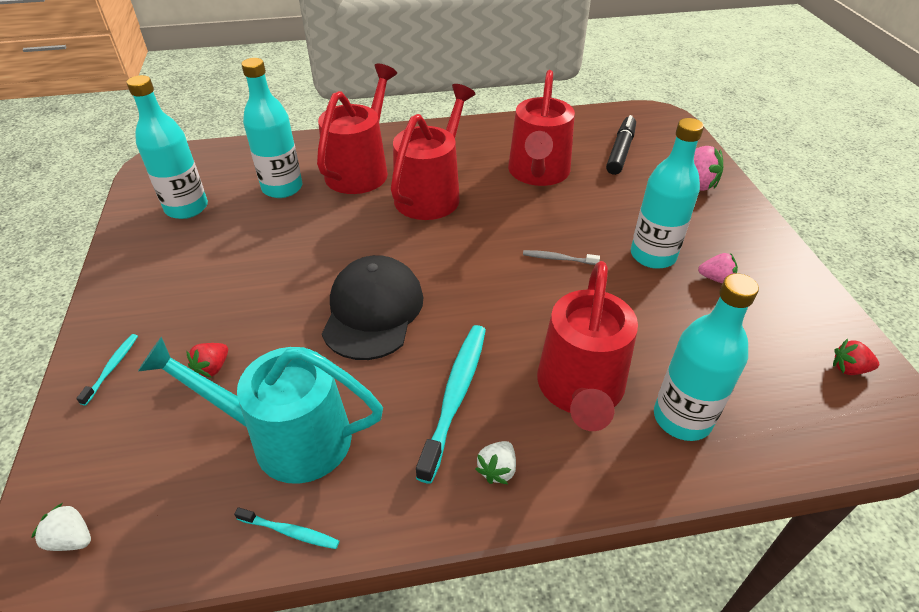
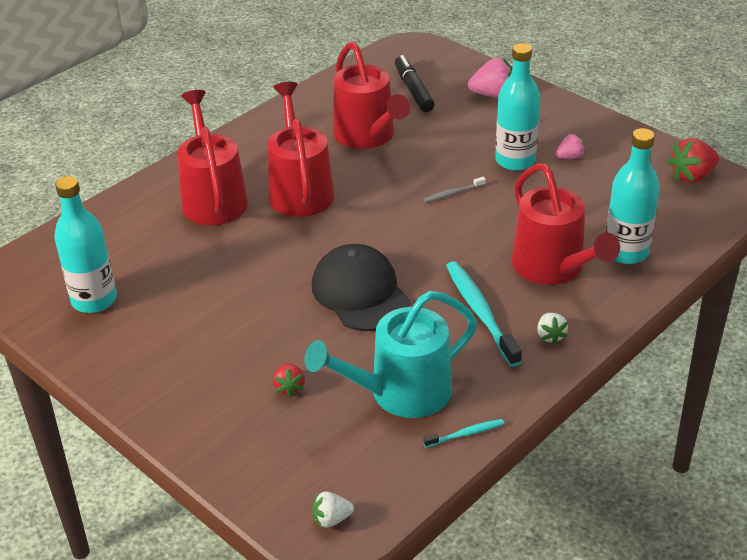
camera: 35 degrees left, 5 degrees down
turquoise toothbrush [76,334,138,406] -> none
turquoise bottle [241,58,303,198] -> none
red strawberry [833,339,879,375] -> red strawberry [668,138,719,183], size x1.68

